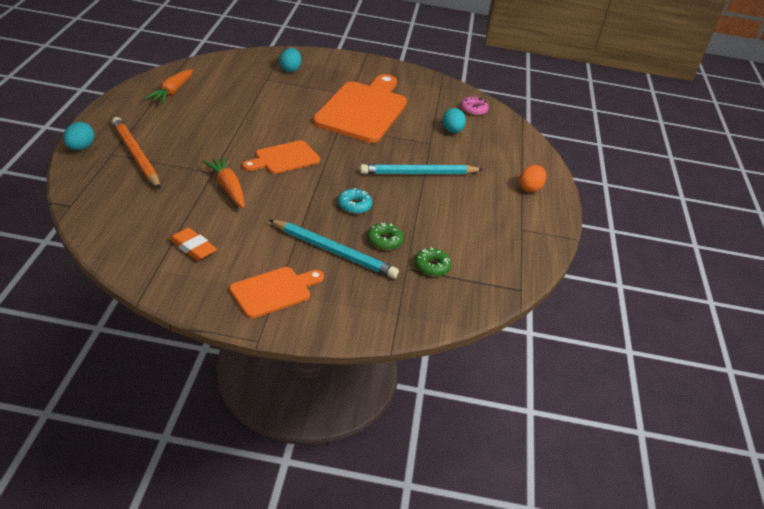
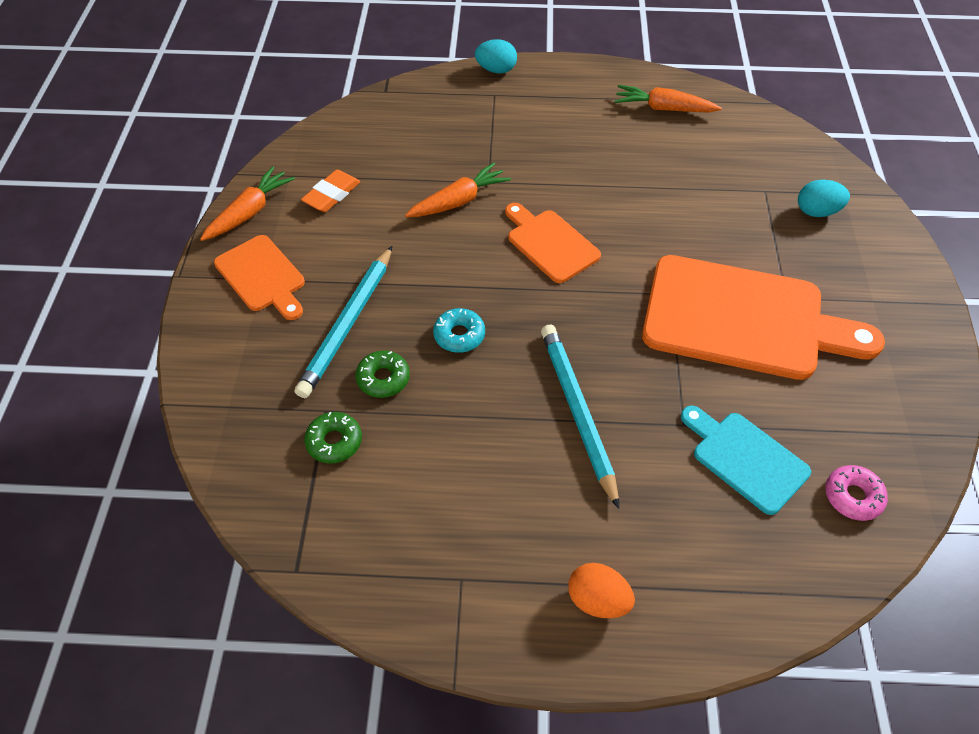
camera: 90 degrees right, 15 degrees up
orange pencil [112,117,160,189] -> none
turquoise egg [442,108,466,133] -> turquoise cutting board [681,406,811,515]
none -> orange carrot [200,166,295,241]

